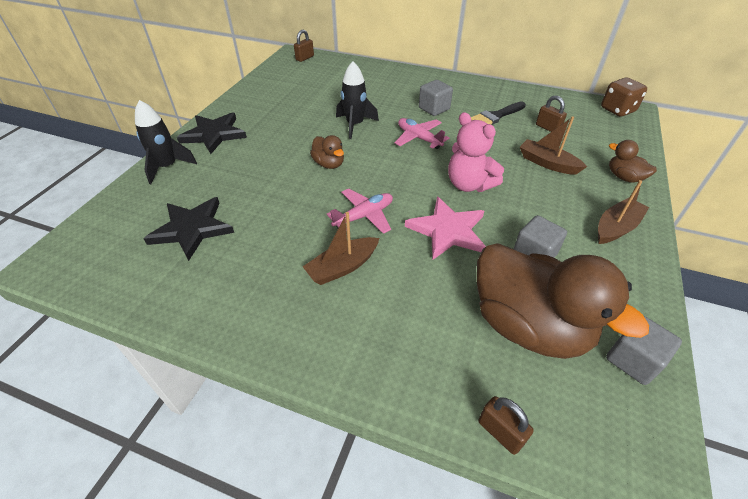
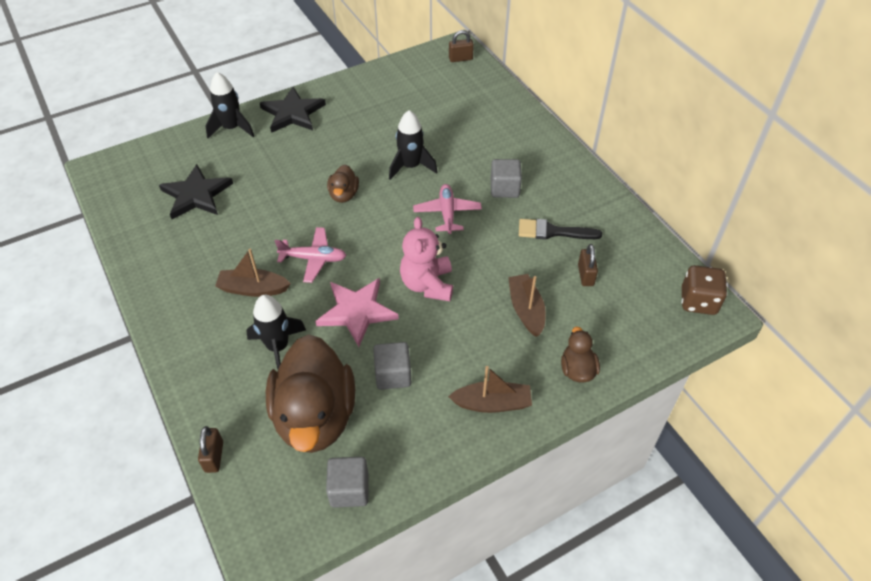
camera: 40 degrees right, 5 degrees up
none -> black rocket [246,295,306,369]

